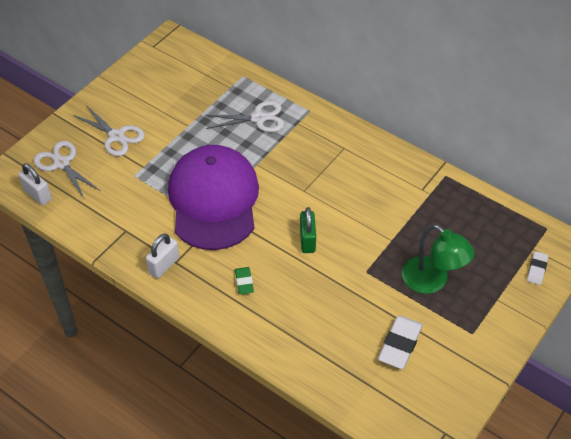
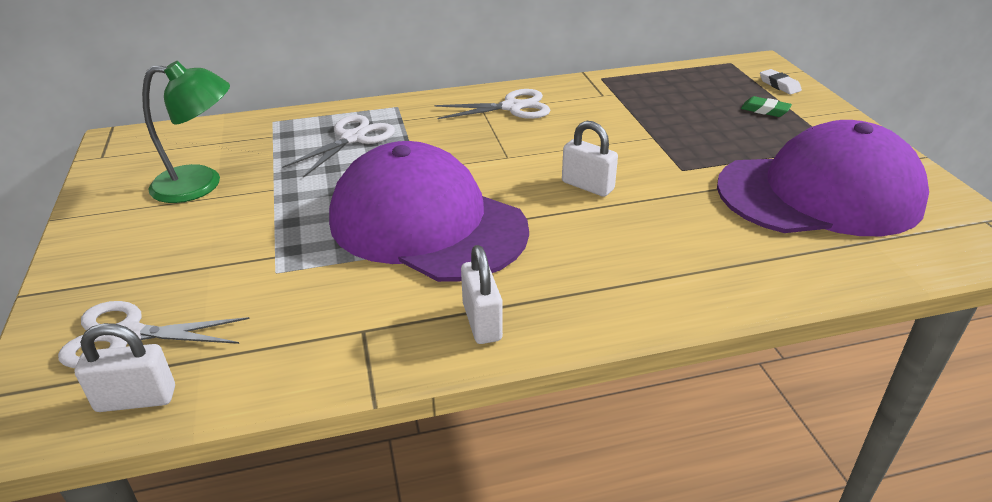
camera: 50 degrees left, 15 degrees down
white scissors [73,105,145,156] -> white scissors moved to [434,89,551,119]
green eraser [235,267,254,294] -> green eraser moved to [741,96,792,117]
green padlock [300,207,316,253] -> white padlock [562,121,618,197]
white eraser [378,315,423,369] -> purple cap [717,120,929,236]
green lamp [402,224,475,294] -> green lamp moved to [142,61,230,203]

